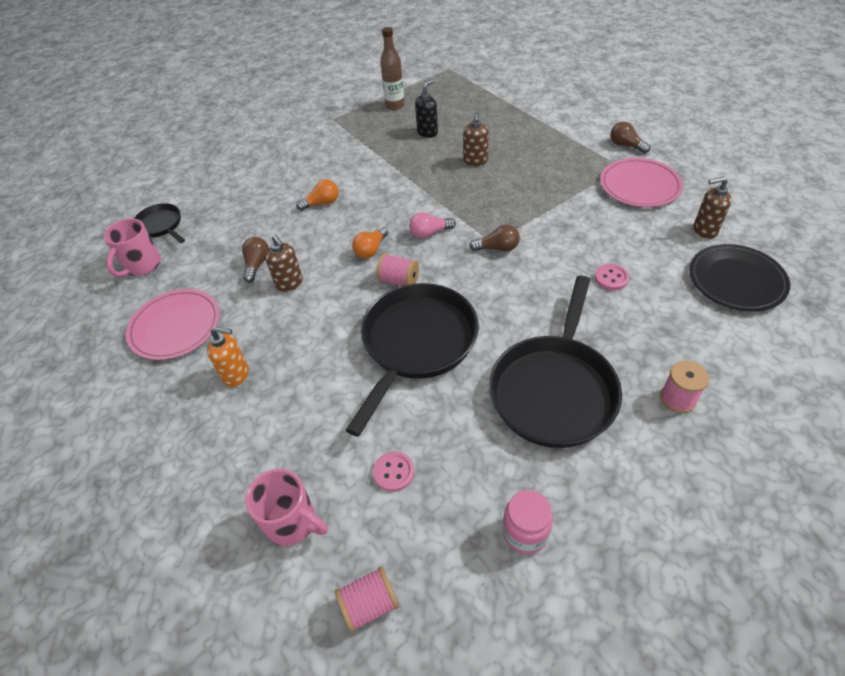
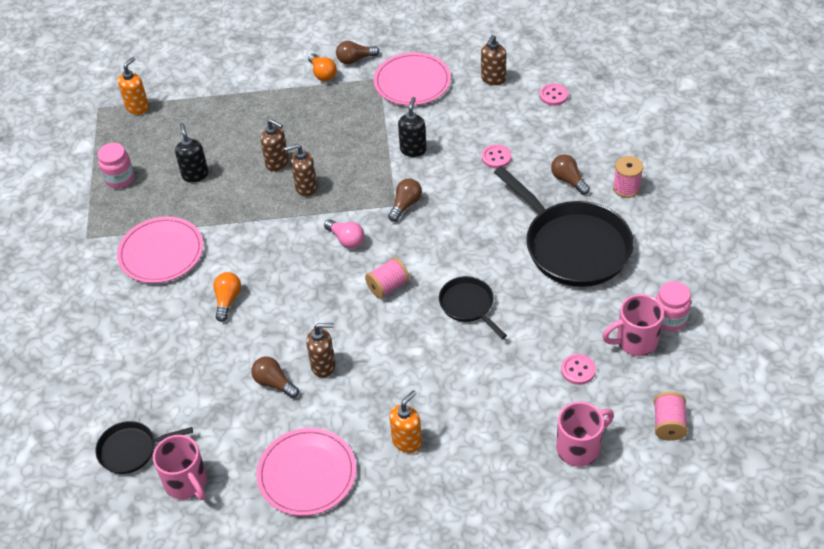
camera: 60 degrees left, 0 degrees up
black pan [346,283,479,437] -> black pan [439,276,507,339], size x0.50
orange light bulb [352,227,388,259] -> orange light bulb moved to [308,54,337,81]
brown bottle [380,27,405,110] -> pink jar [98,143,134,188]
pink light bulb [409,212,456,239] -> pink light bulb turned 60 degrees counterclockwise [324,219,364,249]
black plate [689,244,790,311] -> pink button [540,83,568,106]
none -> pink plate [117,217,203,283]
none -> orange soap dispenser [118,57,149,115]
none -> brown soap dispenser [284,144,317,197]
none -> black soap dispenser [398,97,427,157]
none -> brown light bulb [551,154,590,195]
none -> pink mug [602,294,664,356]

